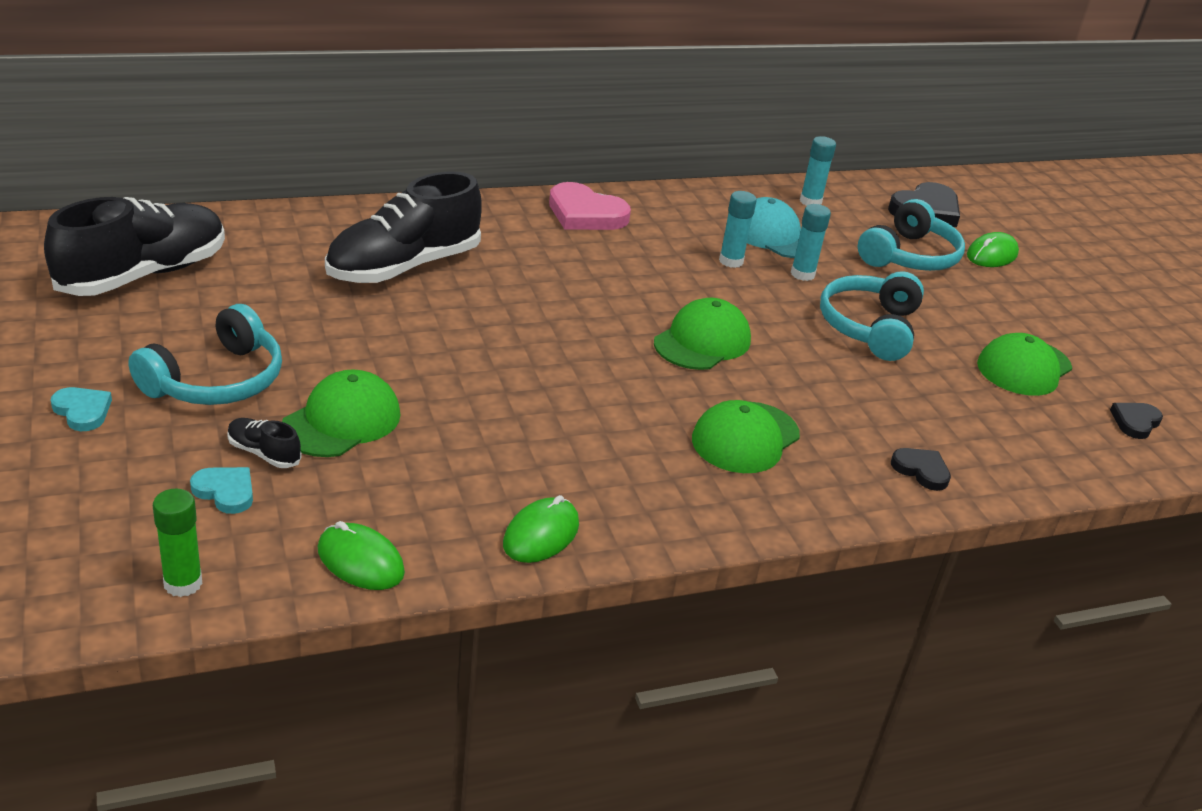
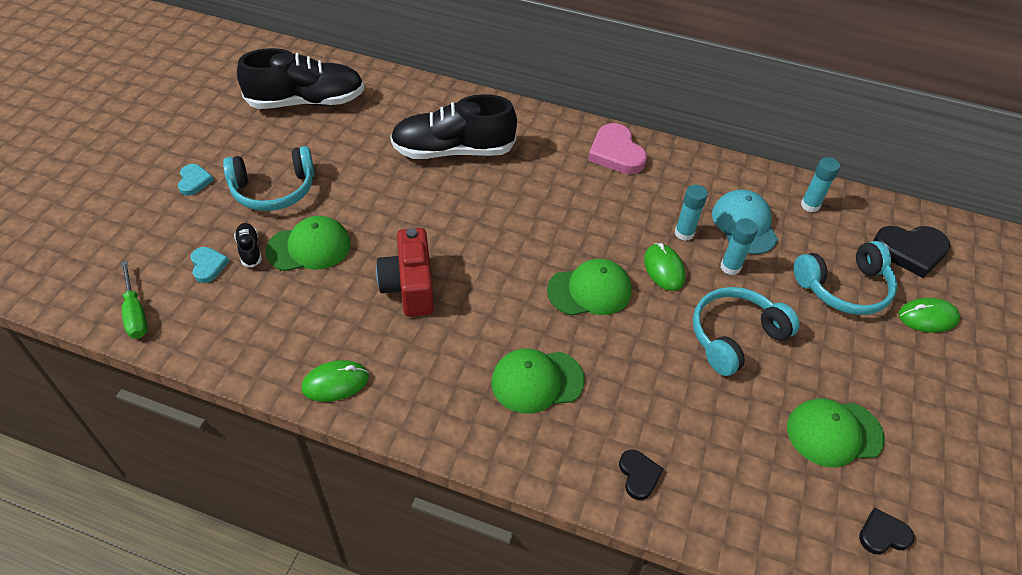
camera: 40 degrees right, 15 degrees up
green glue stick [153,489,202,597] -> green screwdriver [121,261,148,339]
green mouse [317,521,405,590] -> green mouse moved to [644,243,685,291]
none -> red camera [376,228,434,317]

